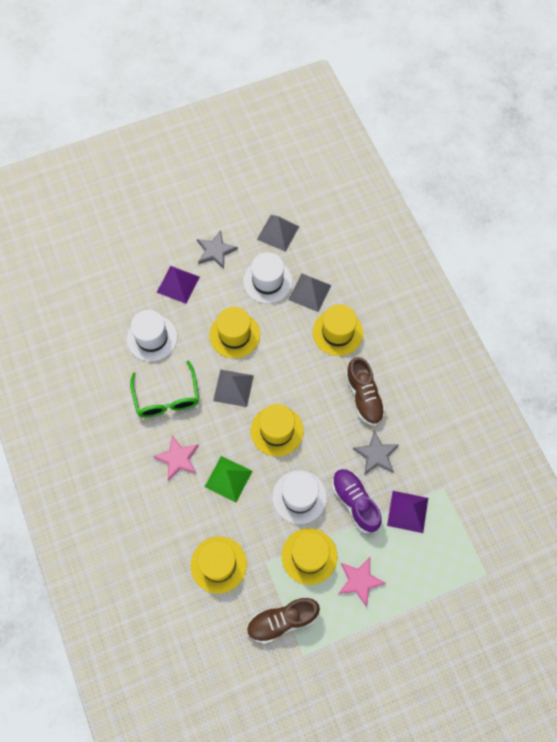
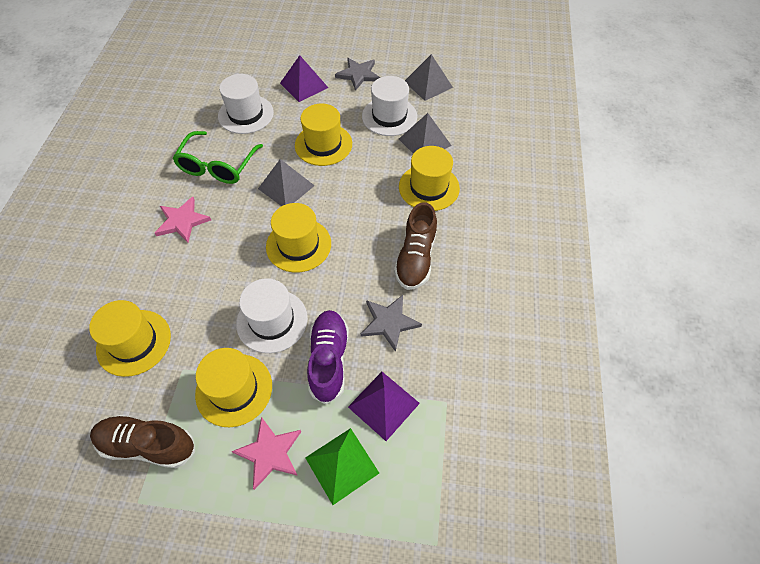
camera: 30 degrees right, 10 degrees down
green pyramid [205,456,252,502] -> green pyramid moved to [305,428,379,505]

